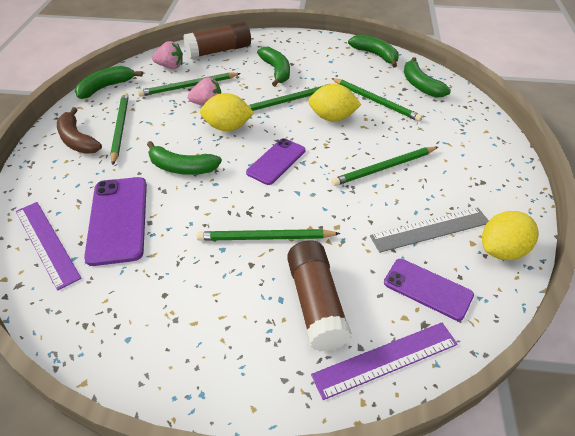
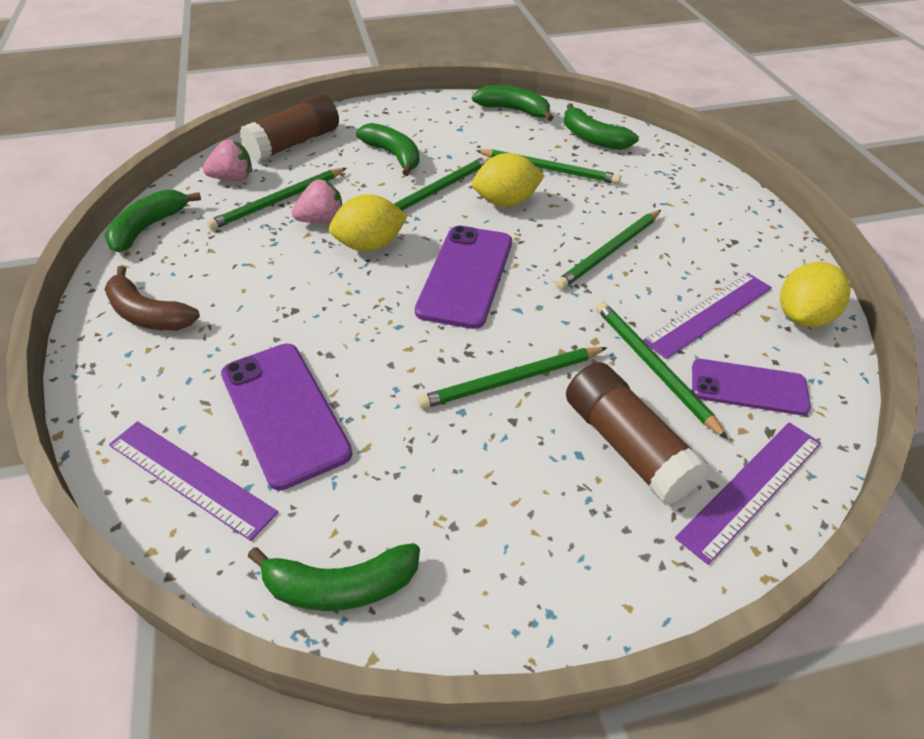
camera: 20 degrees left, 0 degrees up
green pencil [110,93,129,165] -> green pencil moved to [596,301,728,440]
green banana [147,141,222,175] -> green banana moved to [248,543,420,611]
purple phone [246,138,305,185] -> purple phone [415,226,512,329], size x1.52
grey ruler [370,208,489,253] -> purple ruler [643,273,772,359]

